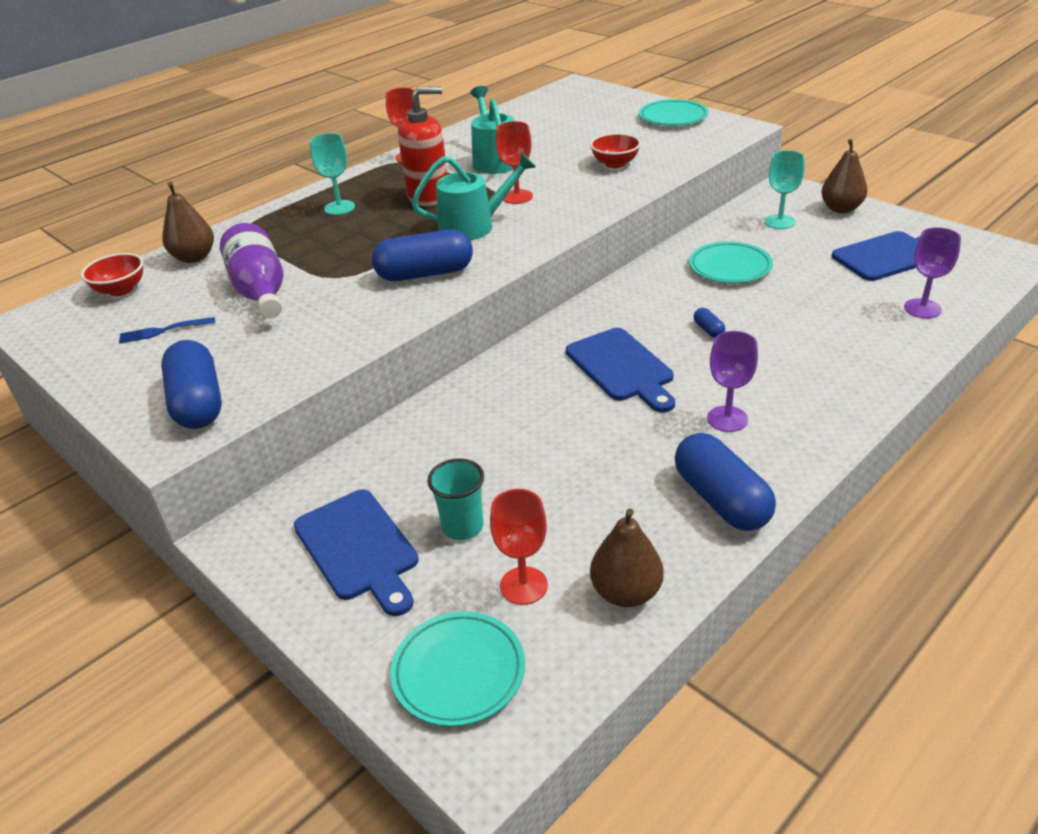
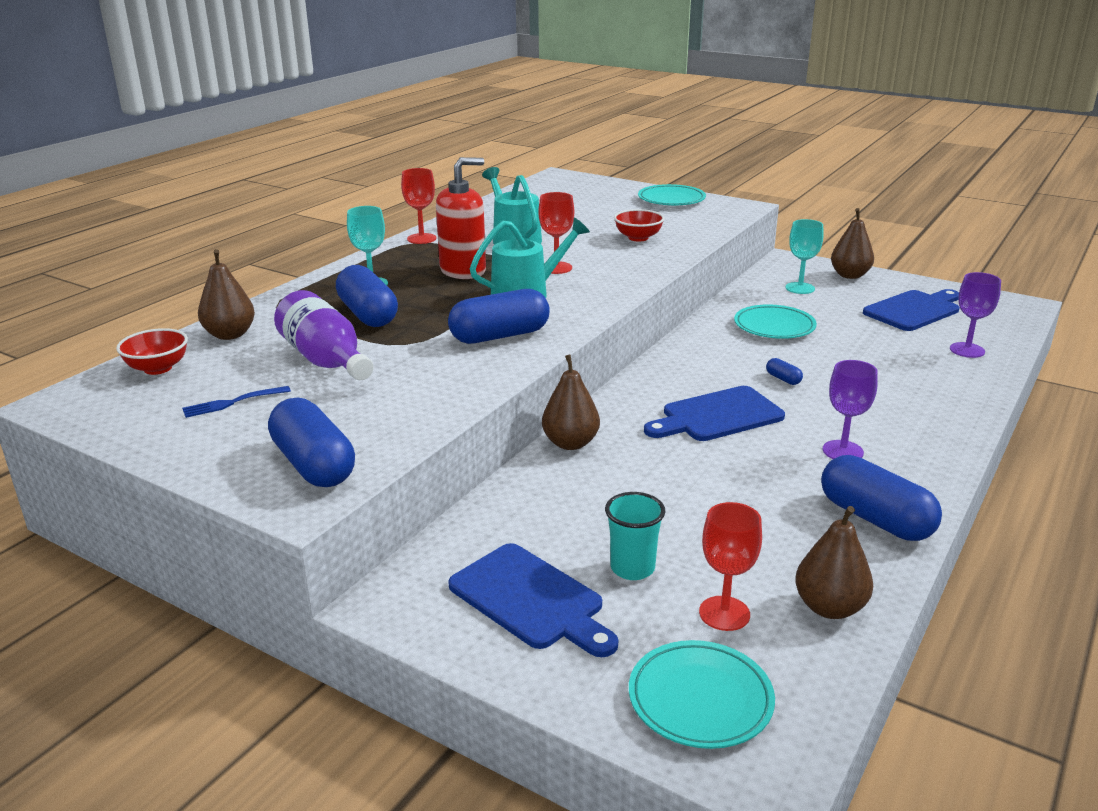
camera: 15 degrees left, 10 degrees down
blue cutting board [566,328,675,413] -> blue cutting board turned 105 degrees clockwise [644,386,785,441]
none -> blue capsule [336,265,398,327]
none -> brown pear [542,355,600,450]

